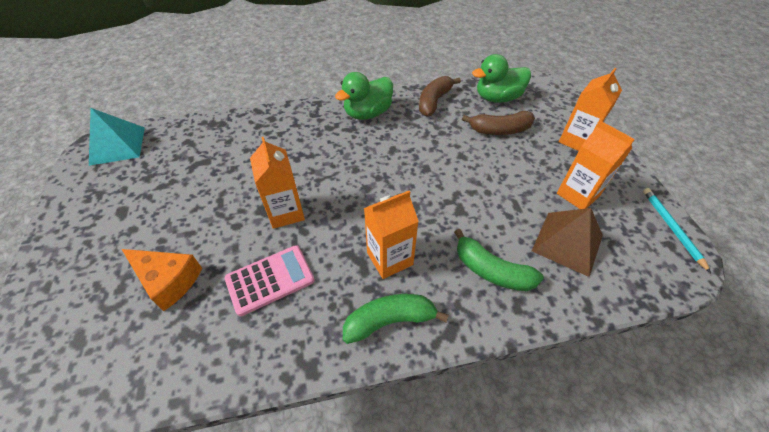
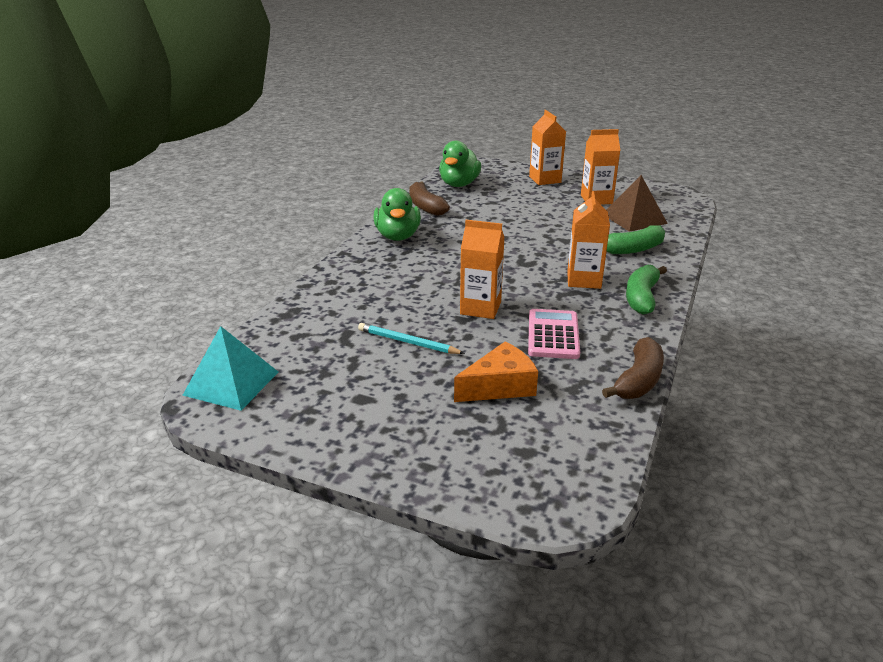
camera: 55 degrees left, 20 degrees down
brown banana [462,111,535,135] -> brown banana moved to [602,337,664,399]
turquoise pencil [643,188,711,273] -> turquoise pencil moved to [358,323,465,354]

